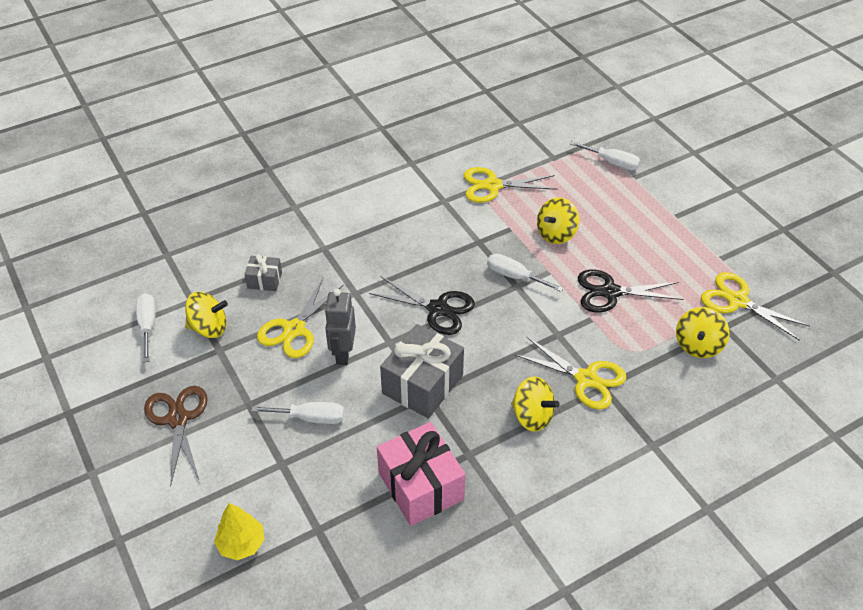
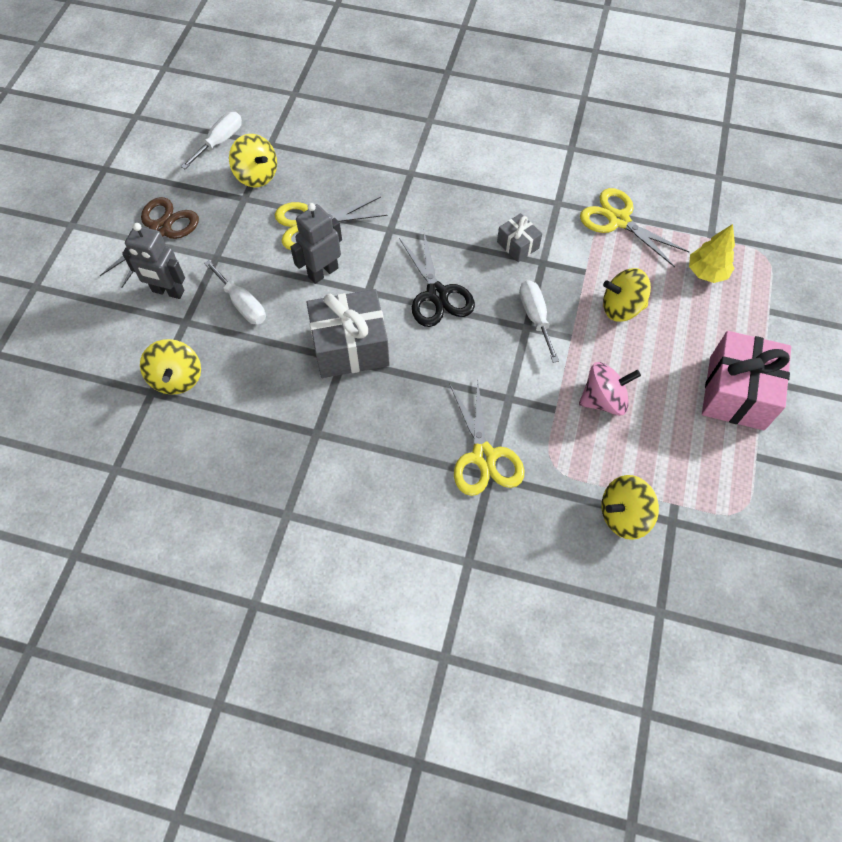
camera: 45 degrees right, 15 degrees up
yellow tree [214,503,264,560] -> yellow tree moved to [689,224,735,283]
grey gift [244,254,282,291] -> grey gift moved to [497,213,542,262]
pink gift [377,422,466,526] -> pink gift moved to [702,331,791,431]
yellow spinning top [511,376,560,432] -> yellow spinning top moved to [140,339,201,395]
white screwdriver [570,141,641,170] -> none
black scissors [578,269,683,313] -> pink spinning top [579,362,641,416]
yellow scissors [701,272,810,341] -> none
none -> grey robot [122,223,185,299]

